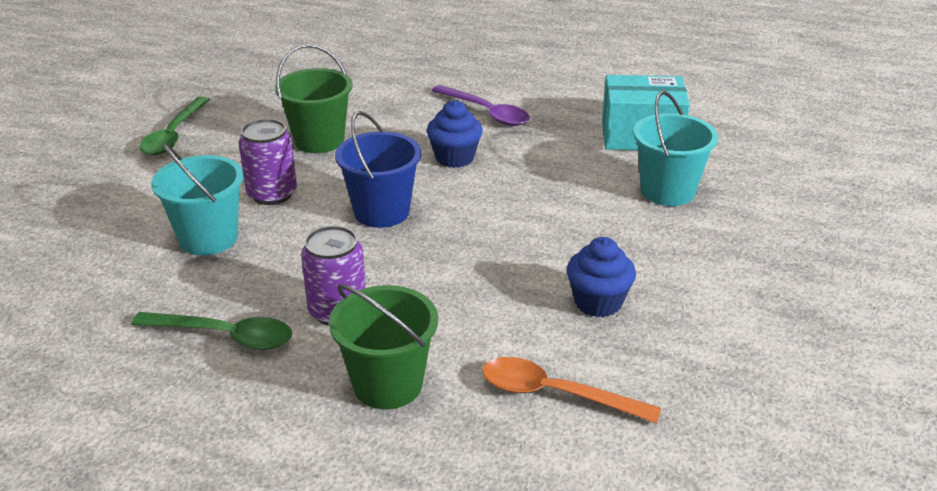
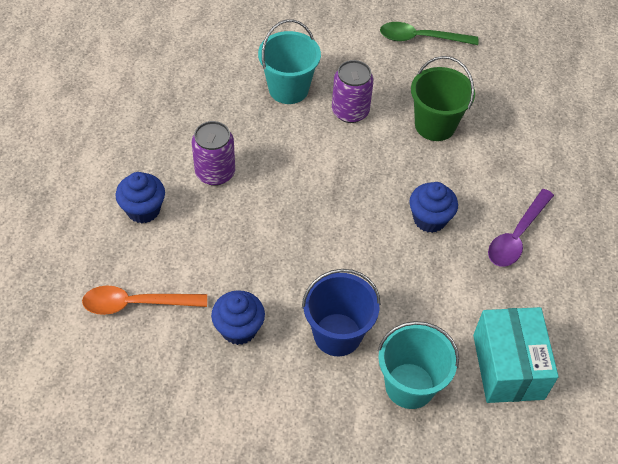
camera: 80 degrees right, 20 degrees up
green spoon [131,312,292,350] -> none
green bucket [329,284,438,409] -> blue cupcake [116,172,165,223]
blue bucket [335,111,421,228] -> blue bucket moved to [302,269,381,356]
orange spoon [482,357,661,423] -> orange spoon turned 105 degrees counterclockwise [82,286,207,315]

